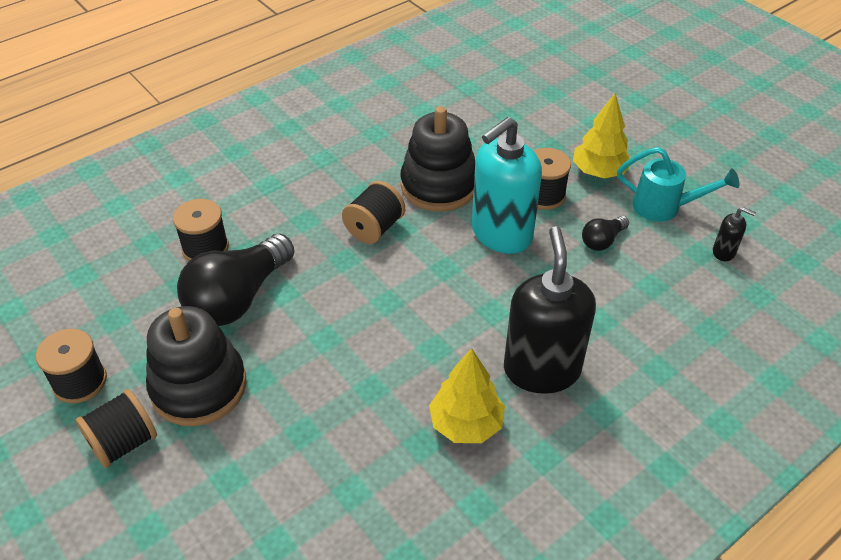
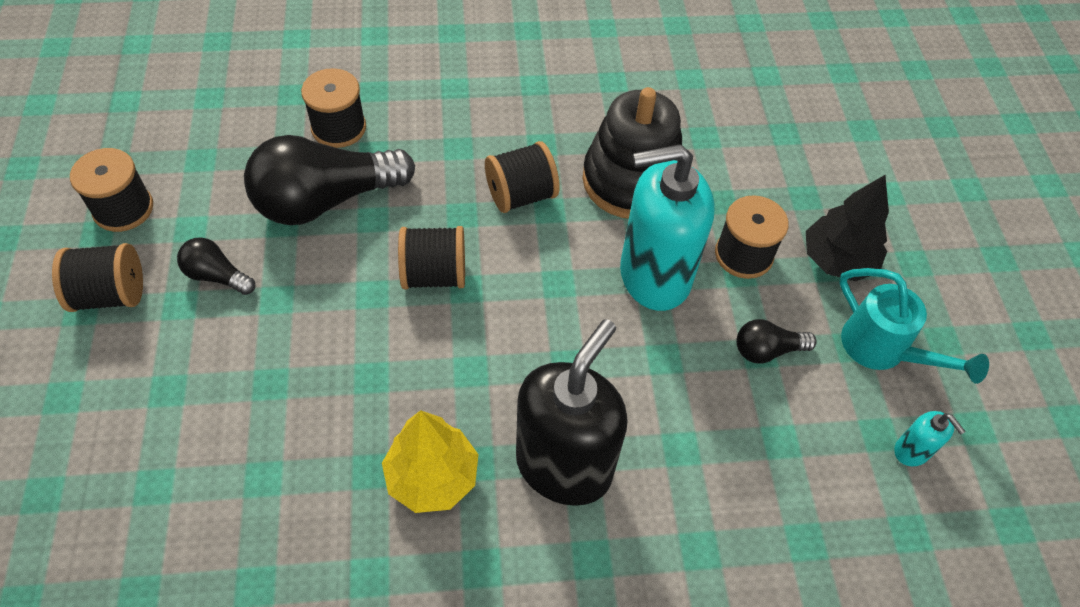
camera: 30 degrees right, 10 degrees up
black stacking toy [146,306,247,426] -> black light bulb [177,237,255,295]
yellow tree [573,93,631,179] -> black tree [806,175,889,281]
black soap dispenser [713,207,756,261] -> turquoise soap dispenser [894,411,966,466]
none -> black spool [398,226,465,289]

